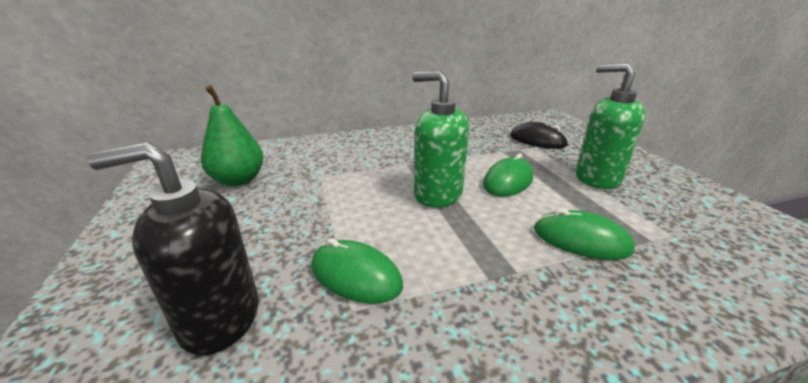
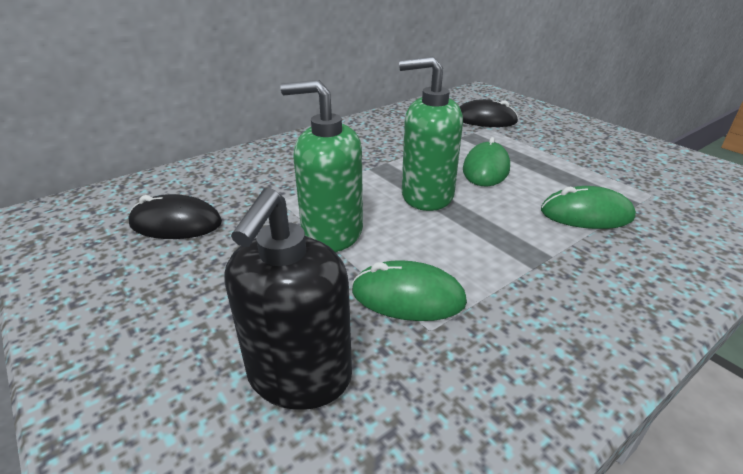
camera: 20 degrees left, 5 degrees up
black soap dispenser [88,142,259,355] -> black soap dispenser turned 45 degrees counterclockwise [225,188,352,410]
green pear [201,85,264,186] -> black mouse [128,194,222,239]
green soap dispenser [576,63,645,189] -> green soap dispenser moved to [281,80,363,252]

